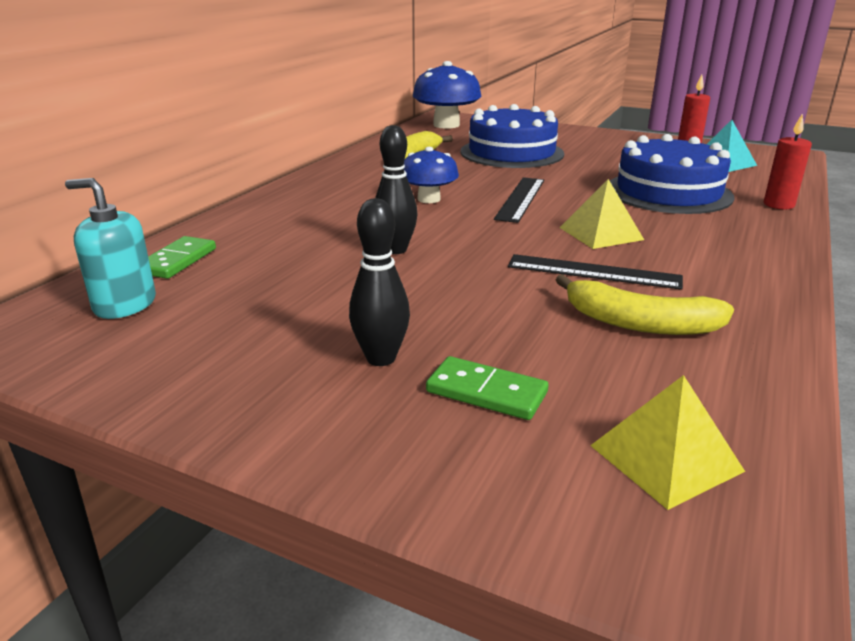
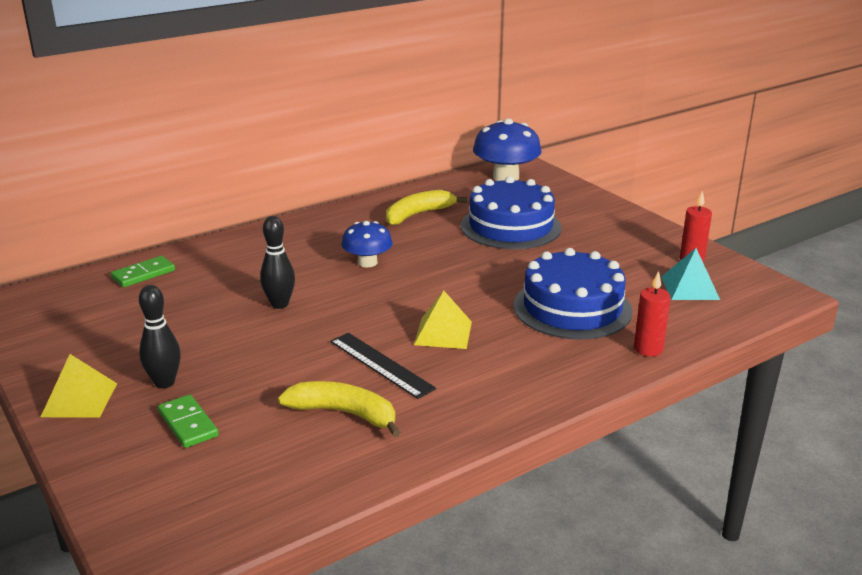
camera: 30 degrees right, 0 degrees up
turquoise soap dispenser [65,178,156,319] -> none
black ruler [494,177,544,223] -> none
yellow banana [556,274,734,335] -> yellow banana turned 150 degrees clockwise [278,381,401,437]
yellow pyramid [590,375,745,510] -> yellow pyramid moved to [41,354,117,418]

